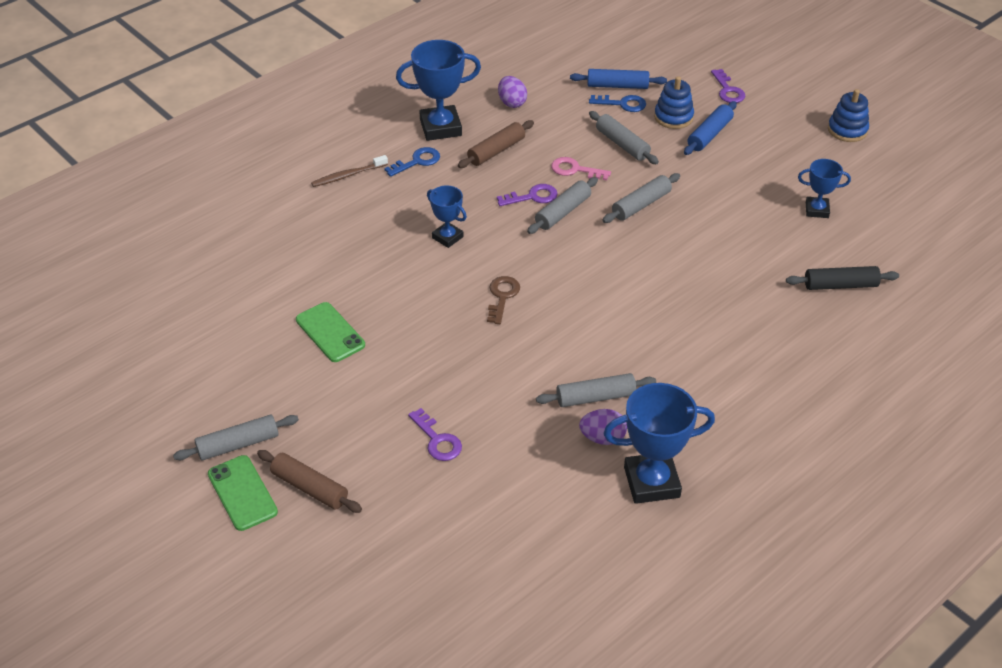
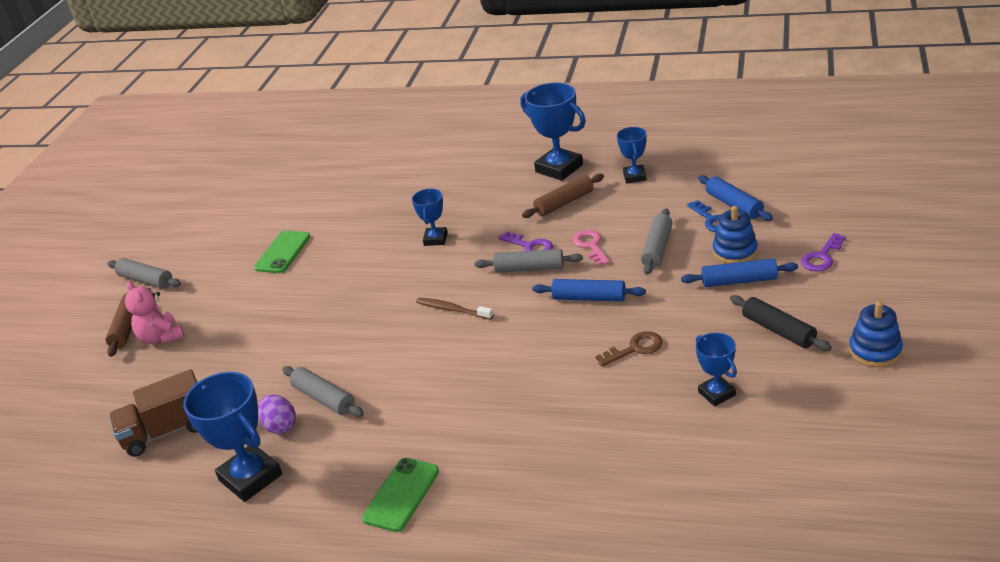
camera: 60 degrees right, 10 degrees down
green phone [208,455,278,531] -> green phone moved to [362,458,439,532]
brown toothbrush [311,155,388,187] -> brown toothbrush moved to [416,298,493,320]
blue key [384,147,440,177] -> none
purple key [408,408,462,461] -> none
brown rolling pin [458,120,534,168] -> brown rolling pin turned 45 degrees counterclockwise [522,174,604,218]
brown key [487,276,520,324] -> brown key moved to [596,331,663,367]
purple egg [498,76,527,108] -> blue trophy [617,127,647,184]
grey rolling pin [602,173,680,223] -> blue rolling pin [532,279,646,302]
black rolling pin [786,266,899,290] -> black rolling pin moved to [730,295,832,351]
none -> brown truck [109,369,197,457]
none -> pink teddy bear [125,281,184,344]

